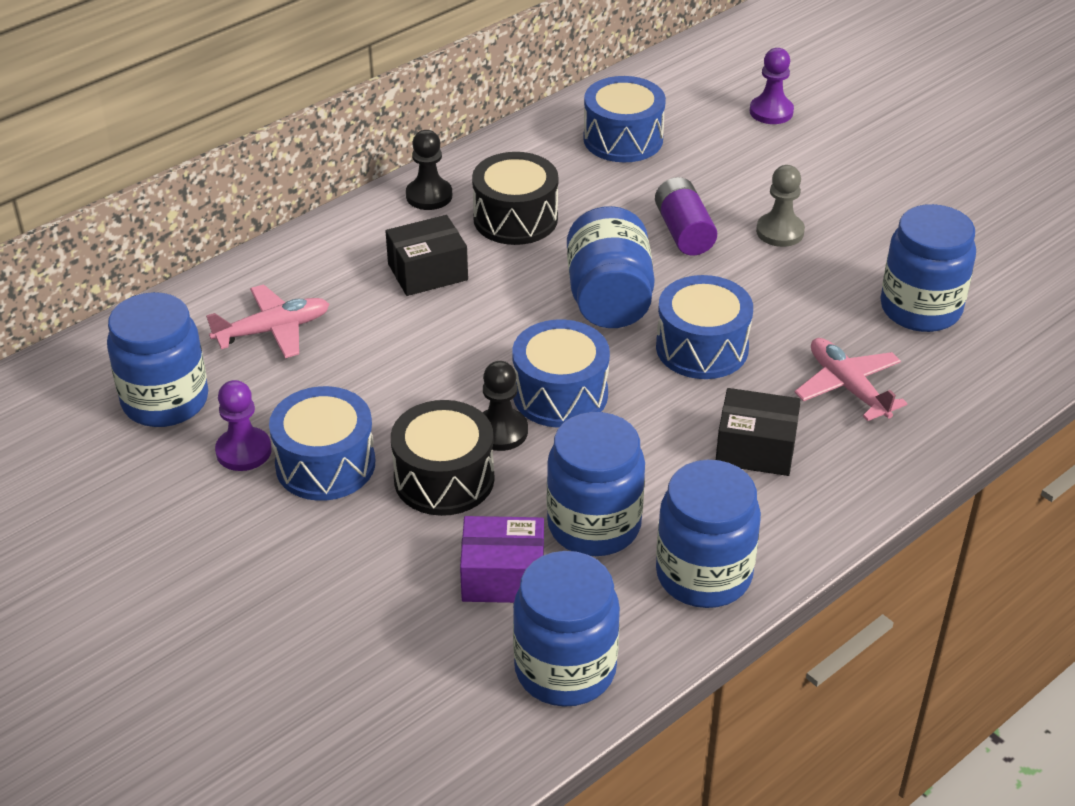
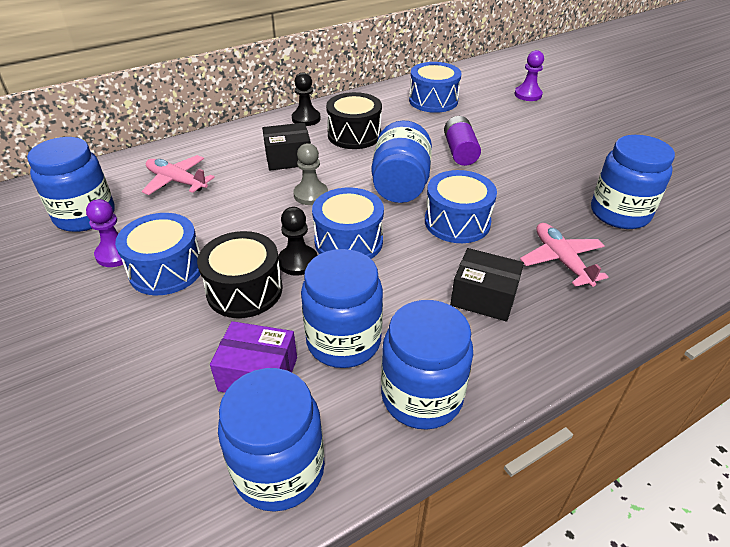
camera: 10 degrees right, 0 degrees up
pink plane [206,284,329,358] -> pink plane turned 135 degrees counterclockwise [142,155,215,195]
grey pawn [756,165,805,247] -> grey pawn moved to [293,143,328,205]

